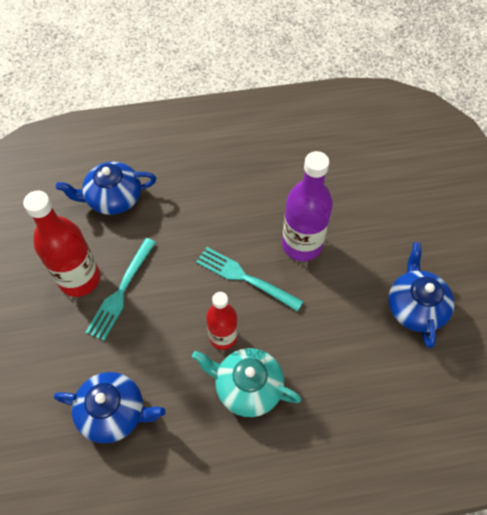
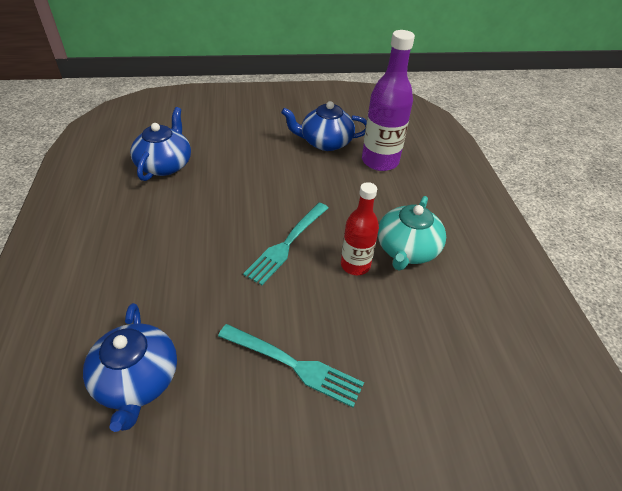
camera: 90 degrees left, 15 degrees down
red bottle [23,191,100,297] -> none
blue teapot [54,372,166,444] -> blue teapot moved to [130,107,191,181]
purple bottle [282,151,333,261] -> purple bottle moved to [362,30,415,171]

